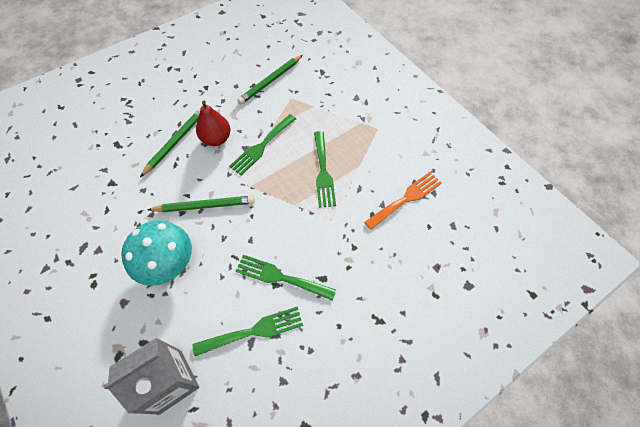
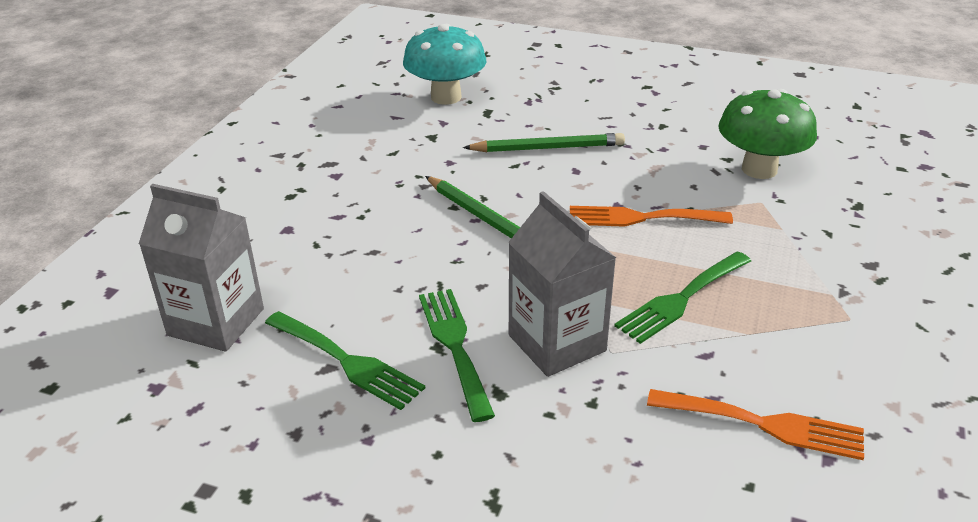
camera: 55 degrees right, 25 degrees down
turquoise mushroom [121,220,192,286] -> turquoise mushroom moved to [403,24,486,105]
red pear [196,101,230,146] -> none
green fork [229,114,296,175] -> orange fork [570,206,733,227]
green pencil [237,55,303,104] -> green mushroom [718,89,817,179]
none -> grey carton [508,191,616,377]

